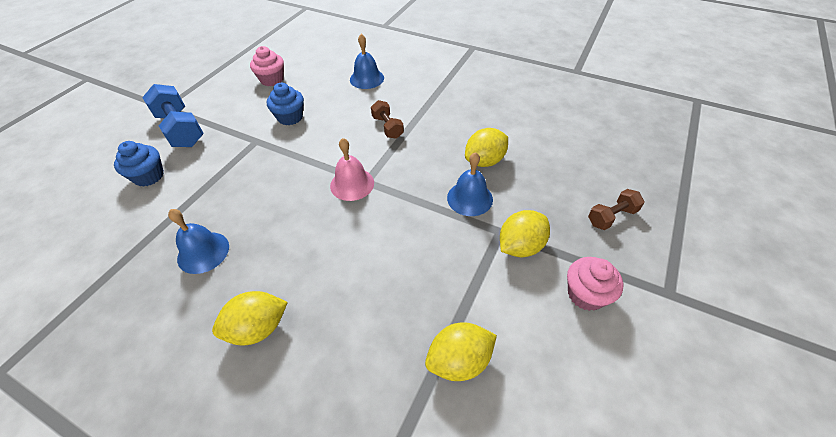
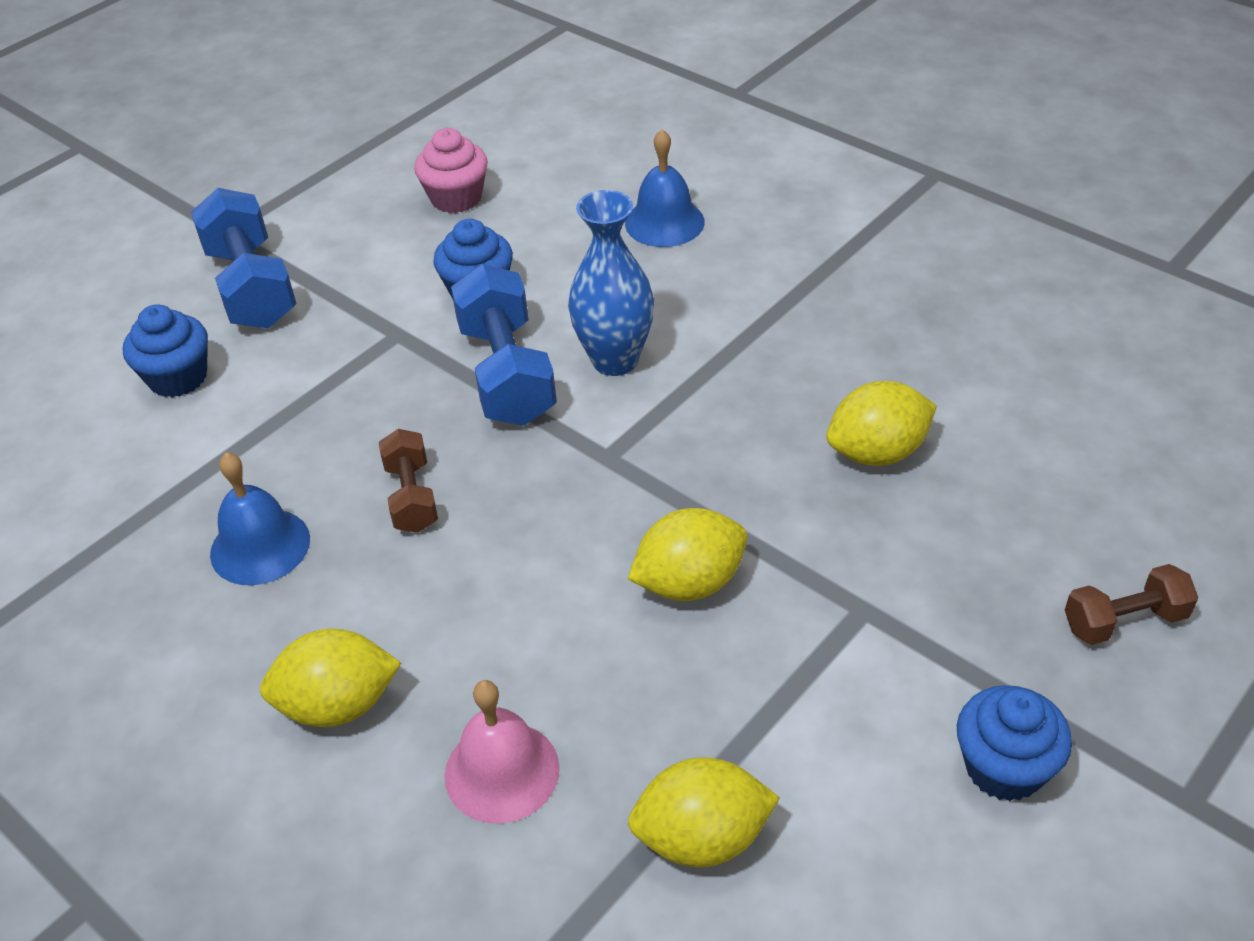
camera: 15 degrees right, 5 degrees down
pink bell [330,138,374,201] -> pink bell moved to [444,680,560,824]
brown dumbbell [371,100,404,139] -> brown dumbbell moved to [379,429,438,533]
blue bell [447,152,493,216] -> none
yellow lemon [500,210,550,257] -> yellow lemon moved to [628,508,748,601]
pink cupcake [567,257,624,311] -> blue cupcake [957,685,1072,801]
none -> blue dumbbell [451,264,557,426]
none -> blue vase [568,190,654,376]

